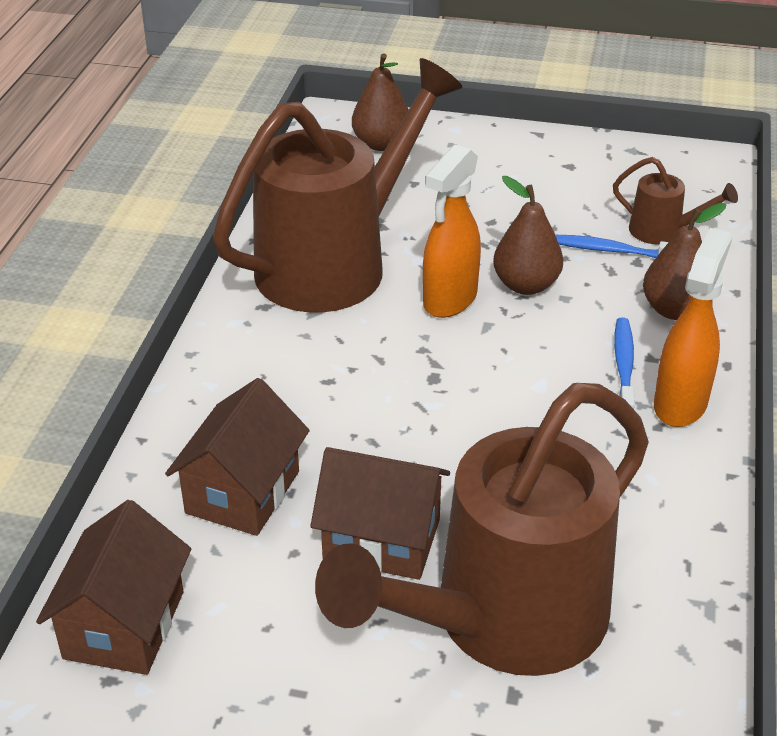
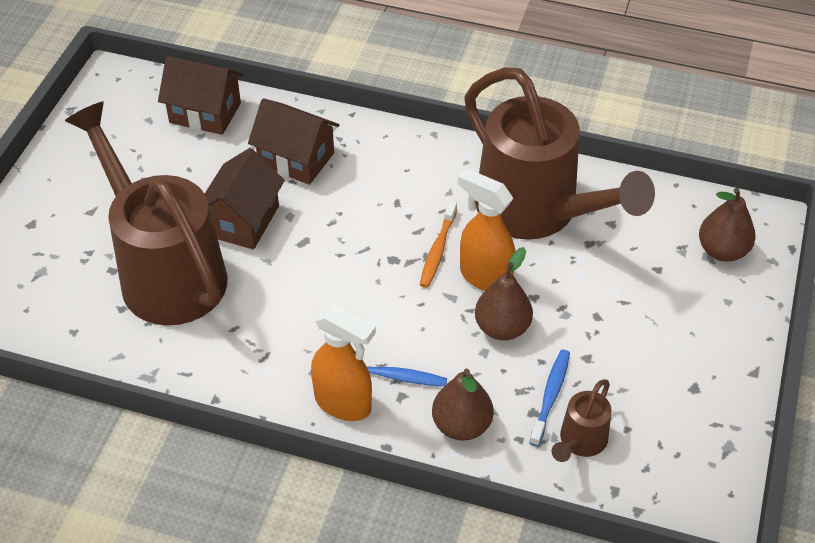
camera: 95 degrees right, 10 degrees up
none -> orange toothbrush [420,201,457,288]

